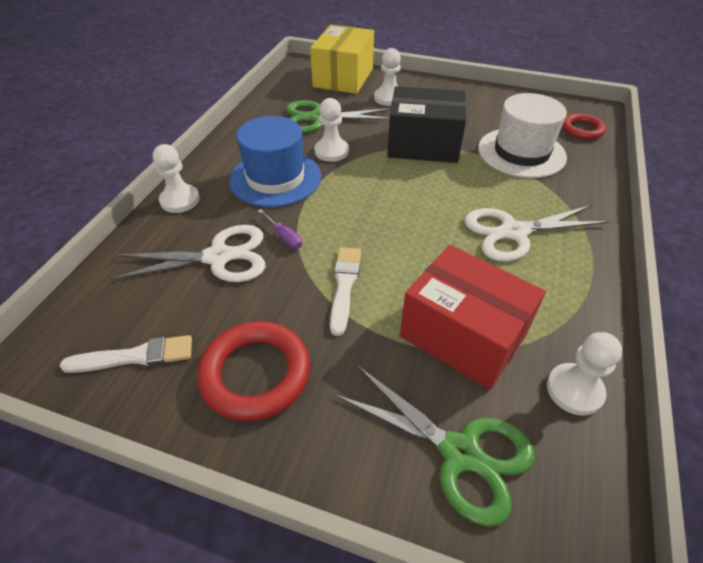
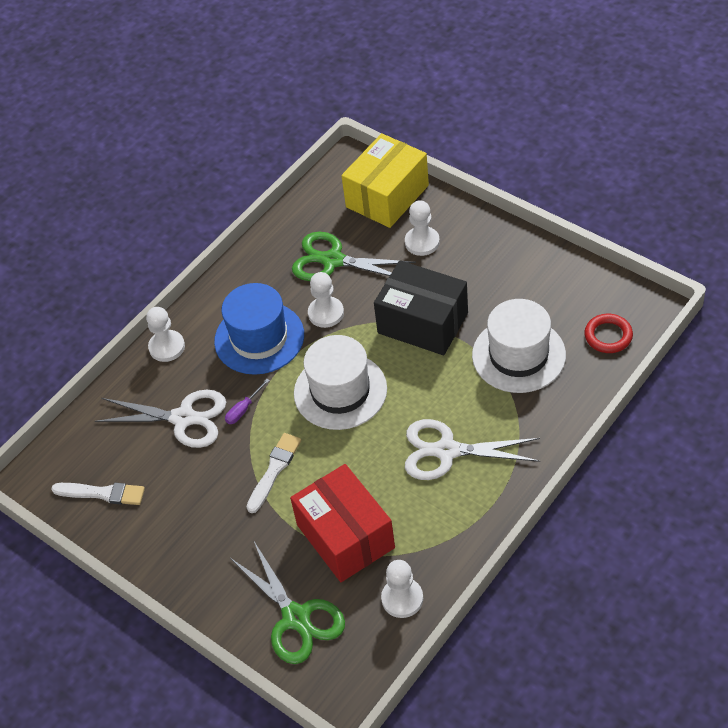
camera: 25 degrees right, 5 degrees up
red ring [197,321,310,421] -> none
purple screwdriver [258,209,302,249] -> purple screwdriver turned 60 degrees clockwise [225,379,270,424]
none -> white hat [294,335,387,430]

